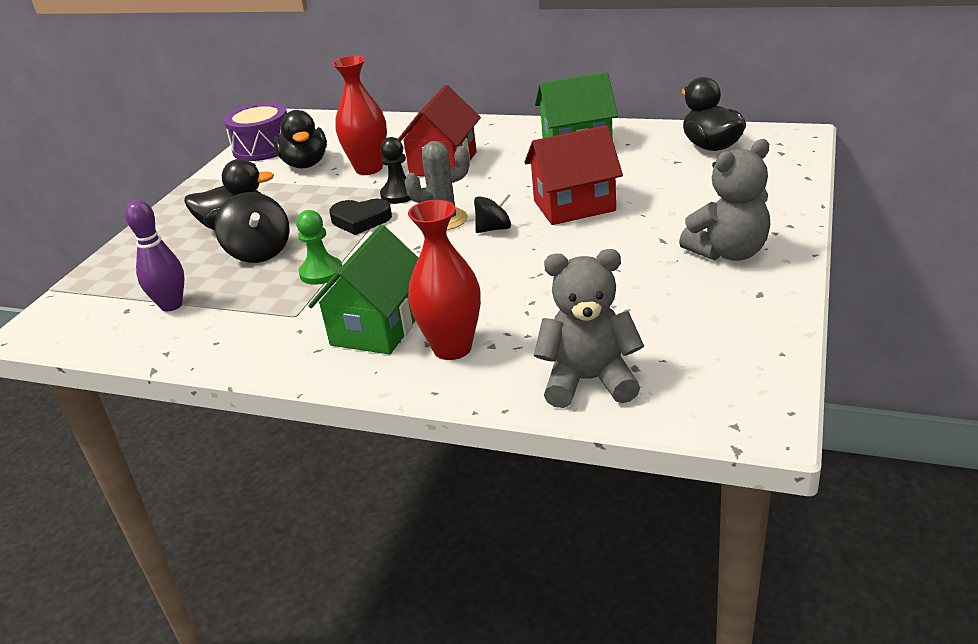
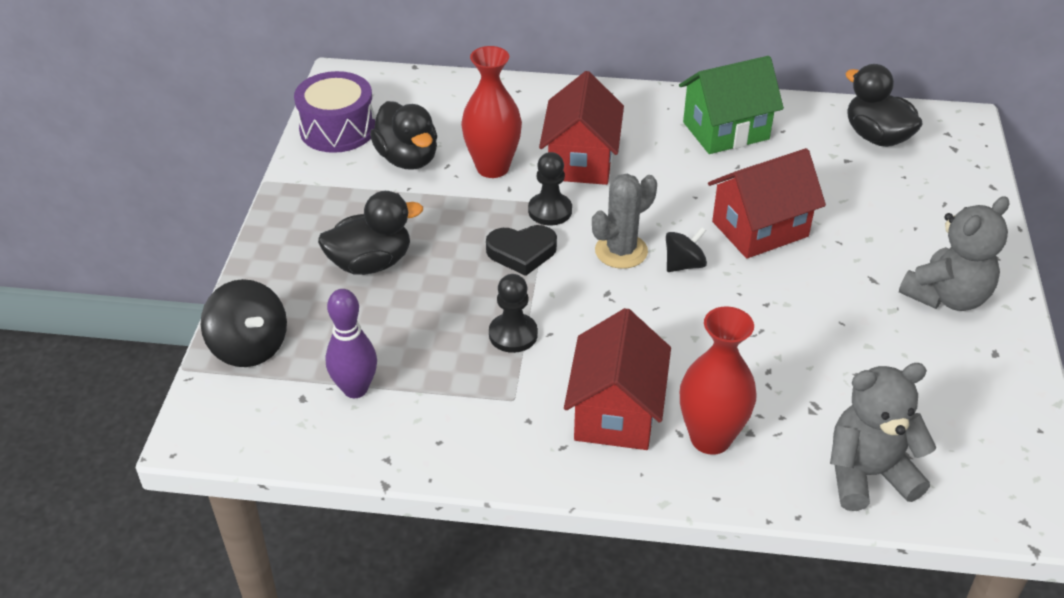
camera: 15 degrees left, 10 degrees up
black spinning top [214,192,290,263] -> black spinning top moved to [201,279,287,367]
green pawn [296,210,342,285] -> black pawn [489,274,538,353]
green house [308,225,419,355] -> red house [564,308,671,450]

